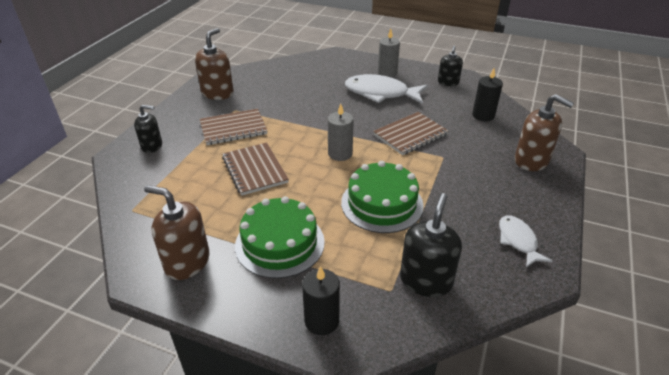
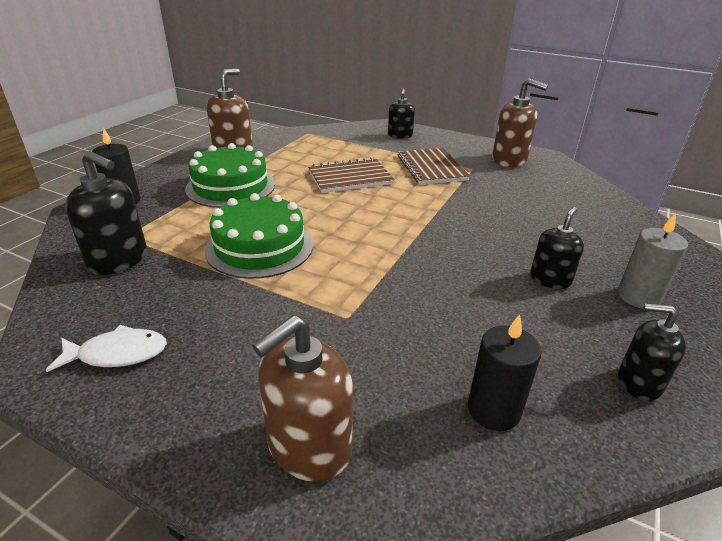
camera: 95 degrees right, 5 degrees down
grey candle [328,104,354,161] -> none
white fish [345,74,428,104] -> black soap dispenser [530,207,584,289]
brown notebook [373,112,448,155] -> none

